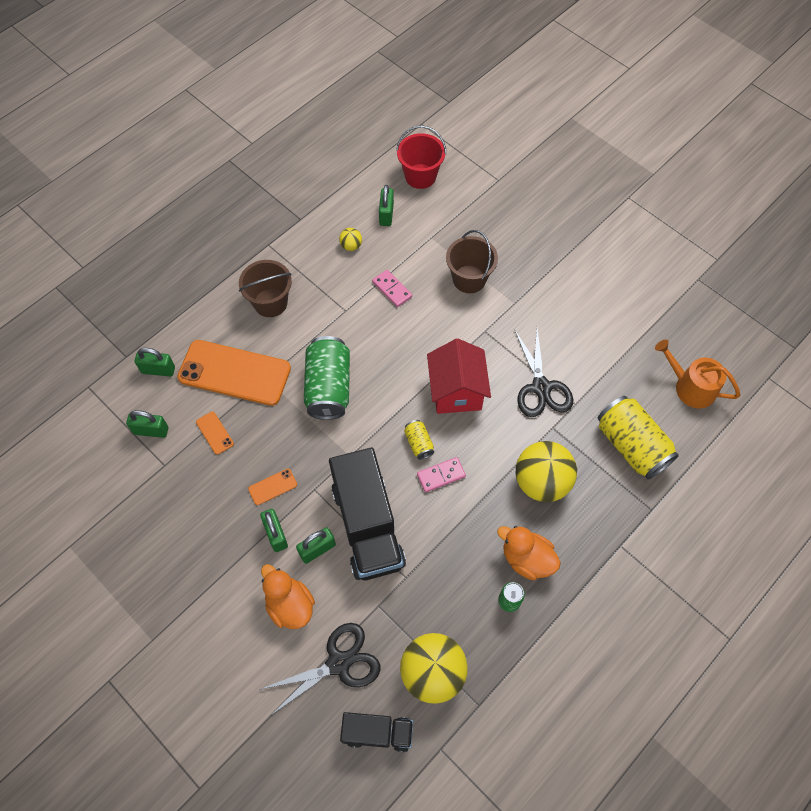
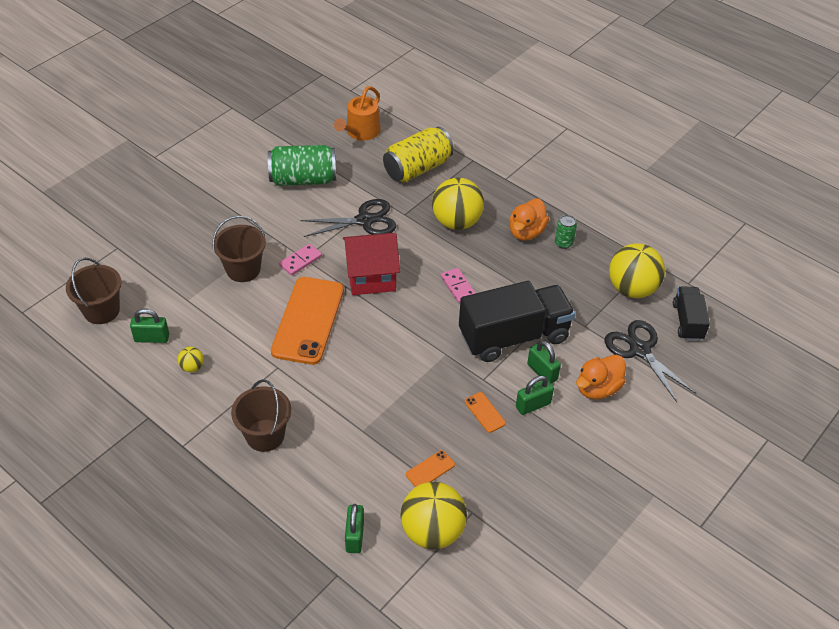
camera: 95 degrees left, 15 degrees down
green padlock [126,410,168,438] -> yellow ball [400,482,467,549]
orange phone [177,340,291,406] -> orange phone moved to [271,277,344,365]
green can [304,336,350,420] -> green can moved to [268,145,336,186]
pink domino [372,270,412,307] -> pink domino moved to [279,243,322,276]
red bucket [396,126,446,189] -> brown bucket [66,258,122,324]
yellow can [404,420,434,460] -> none

